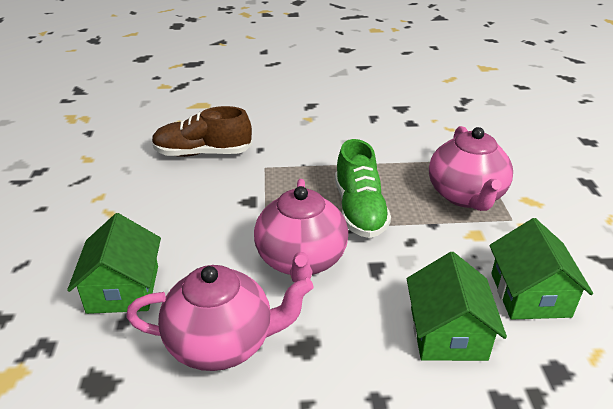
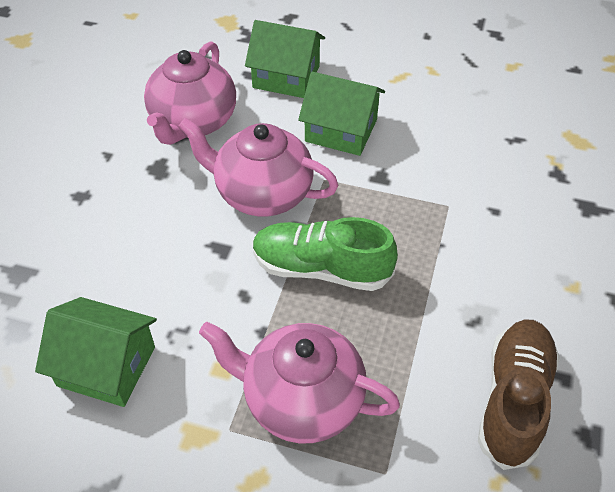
camera: 110 degrees right, 15 degrees up
brown shoe [152,106,252,157] -> brown shoe moved to [478,319,560,470]
green house [407,252,507,361] -> green house moved to [298,71,385,156]

